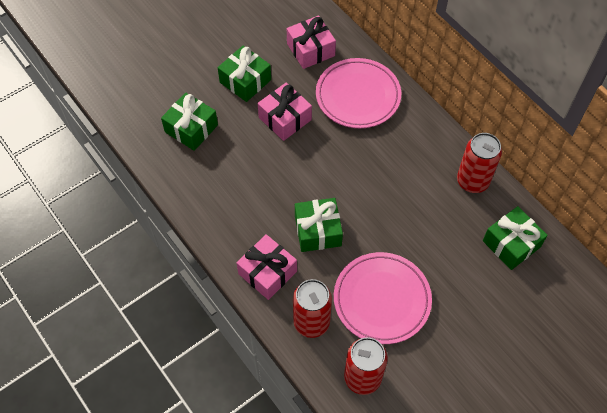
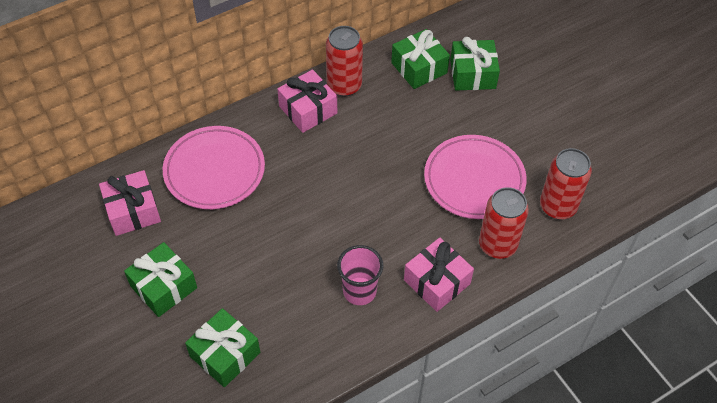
camera: 85 degrees left, 5 degrees down
pink gift [258,83,312,141] -> pink gift moved to [277,69,337,133]
green gift [295,198,343,252] -> green gift moved to [450,37,500,91]
none -> pink cup [337,245,383,305]

